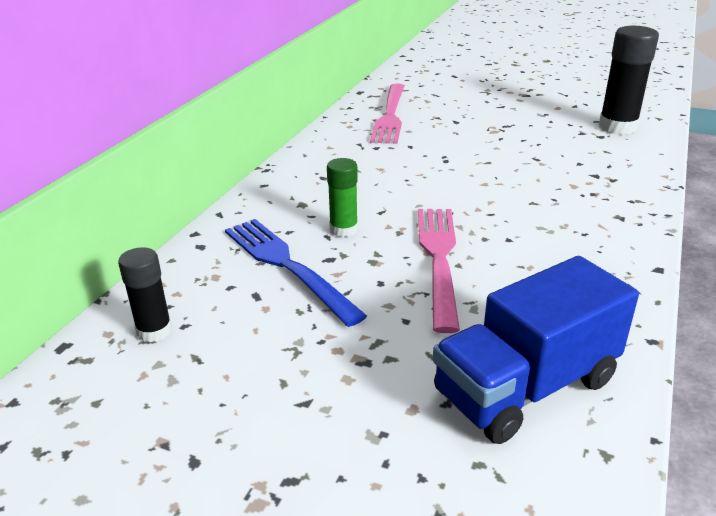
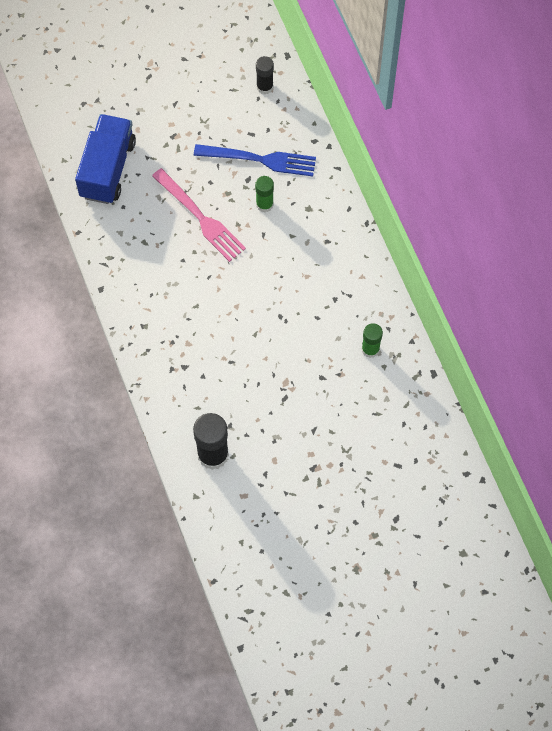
camera: 135 degrees right, 35 degrees up
pink fork [370,83,405,144] -> green glue stick [362,323,383,358]

